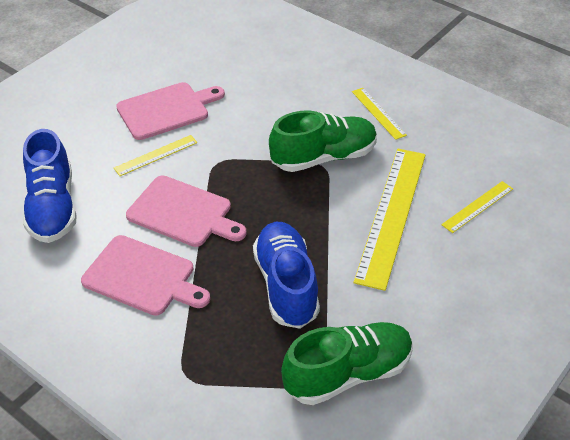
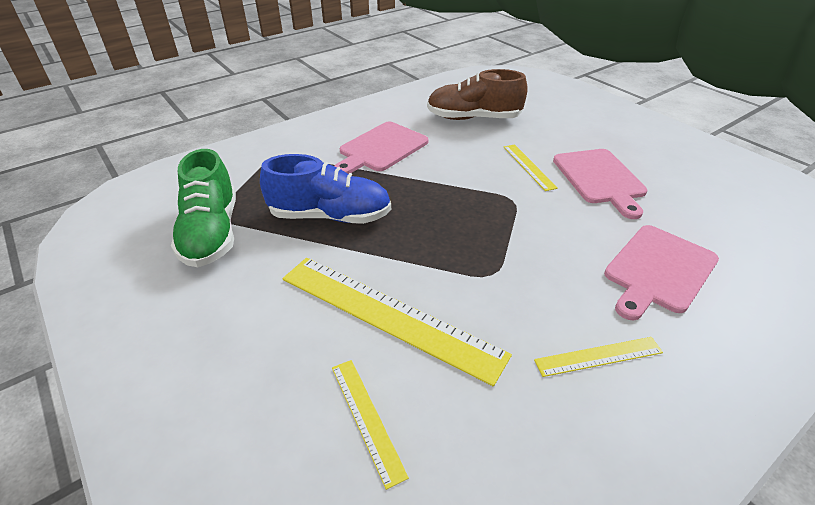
camera: 105 degrees right, 5 degrees down
blue shoe [23,129,76,243] -> brown shoe [427,69,528,120]
pink cutting board [126,176,247,247] -> pink cutting board moved to [604,225,719,321]
green shoe [269,110,377,172] -> none

